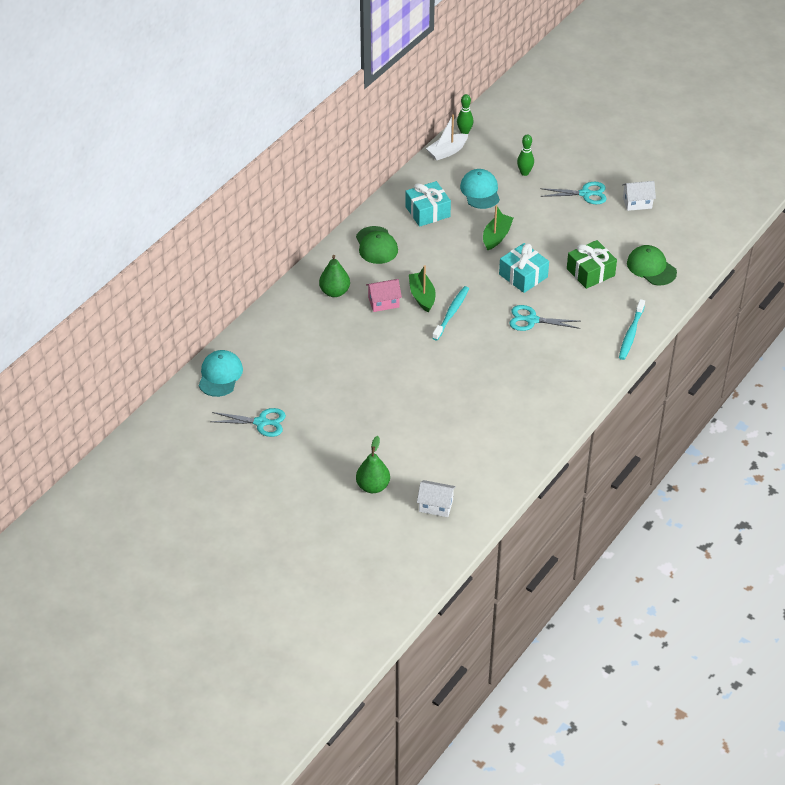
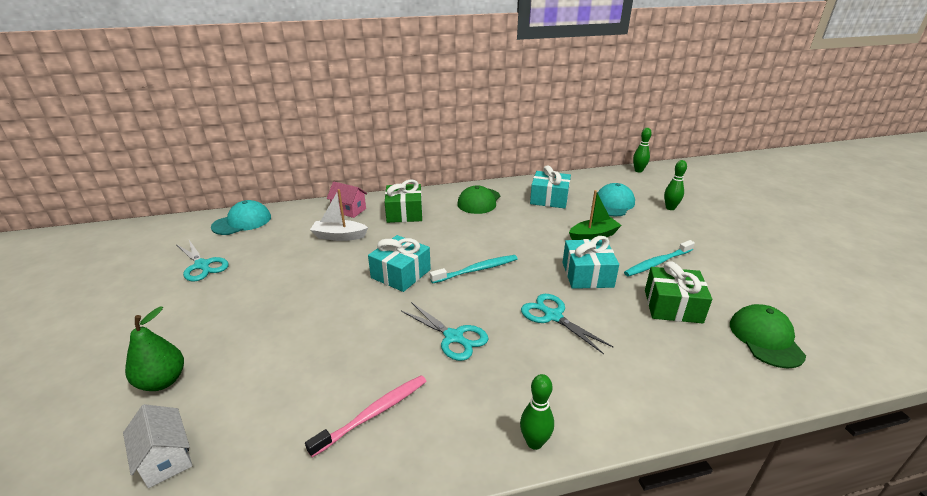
camera: 40 degrees right, 15 degrees down
green pear [319,255,350,297] -> green gift [385,179,422,223]
pink house [366,279,402,312] -> pink house moved to [327,182,367,218]
green boat [409,265,436,313] -> none
white boat [426,114,468,161] -> white boat moved to [310,189,368,241]
turquoise scissors [540,182,607,204] -> turquoise scissors moved to [401,302,488,361]
turquoise toothbrush [619,299,645,360] -> turquoise toothbrush moved to [624,240,695,277]
white house [622,181,656,211] -> none
none -> pink toothbrush [305,375,427,457]
none -> turquoise gift [368,235,431,292]
none -> green bowling pin [520,374,554,450]

